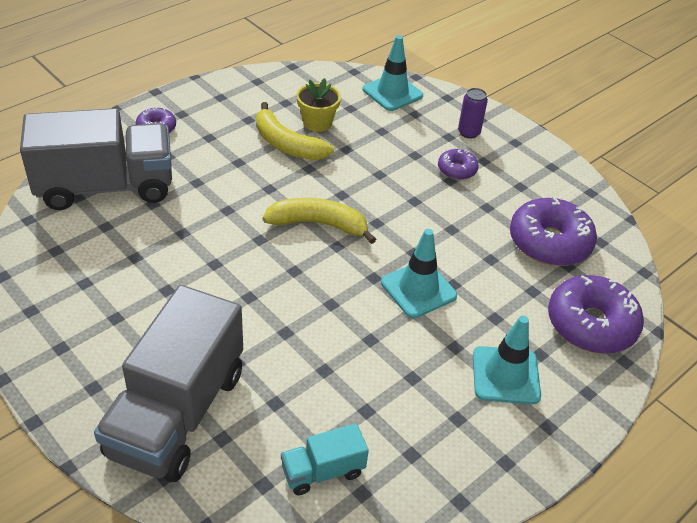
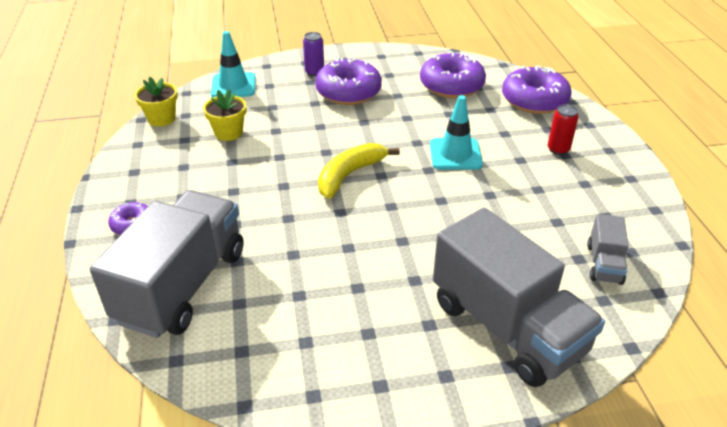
camera: 55 degrees left, 5 degrees down
yellow banana [256,102,334,160] -> none
turquoise truck [281,424,369,495] -> grey truck [587,214,629,285]
purple donut [438,149,479,180] -> purple donut [315,58,382,105], size x1.95
turquoise traffic cone [473,316,541,404] -> red can [548,104,579,155]
none -> yellow flower pot [134,77,178,127]

